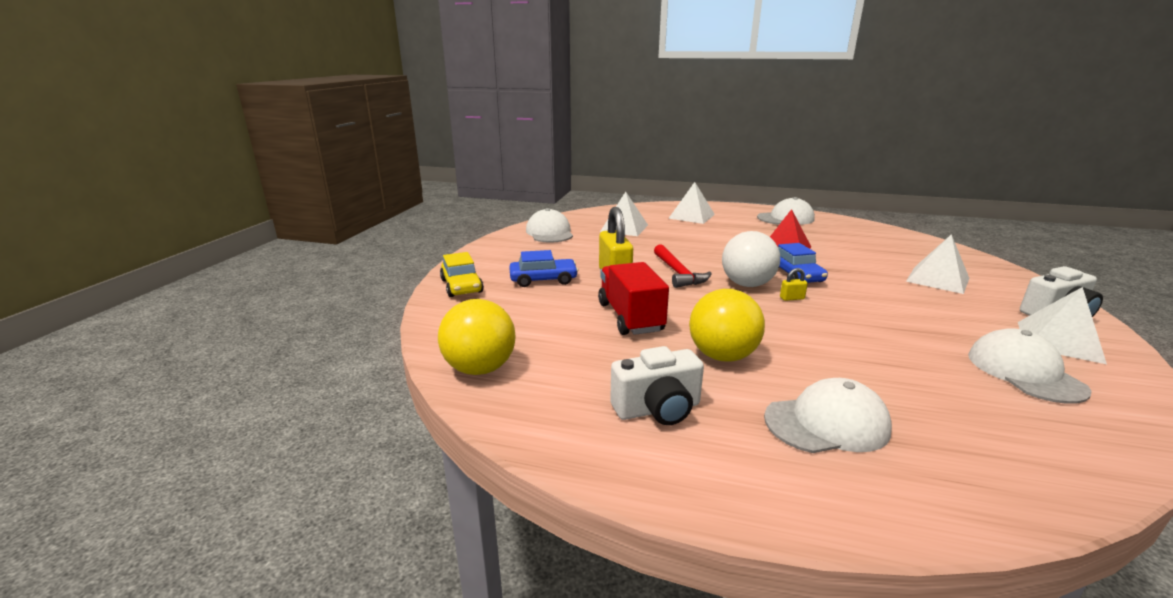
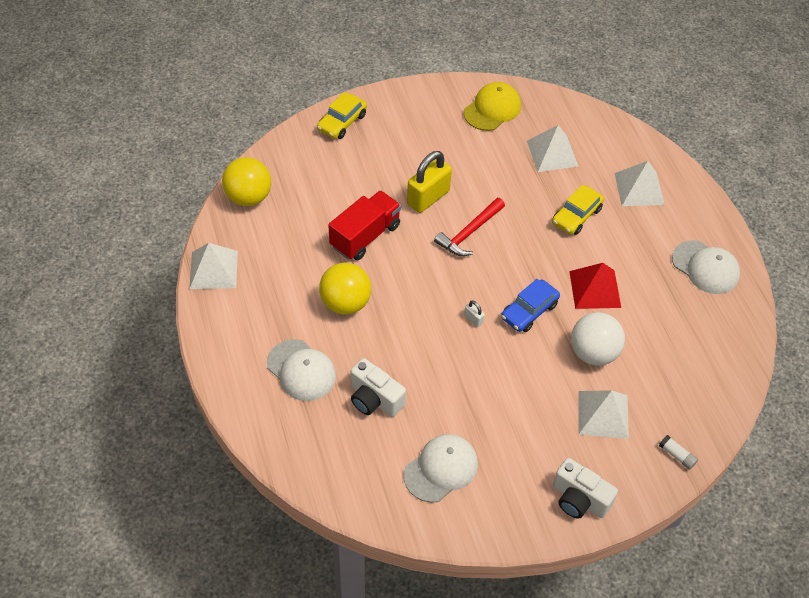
camera: 55 degrees right, 30 degrees up
blue car [509,250,578,287] -> none
white cap [526,208,573,243] -> yellow cap [464,82,521,131]
white camera [610,346,704,425] -> white camera moved to [350,358,406,417]
white ball [722,231,780,287] -> white ball moved to [571,312,625,366]
yellow padlock [780,268,808,301] -> white padlock [464,300,485,327]
white pyramid [1018,287,1107,364] -> white pyramid moved to [189,243,238,289]
none -> yellow car [552,185,604,235]
none -> white glue stick [659,435,698,470]

